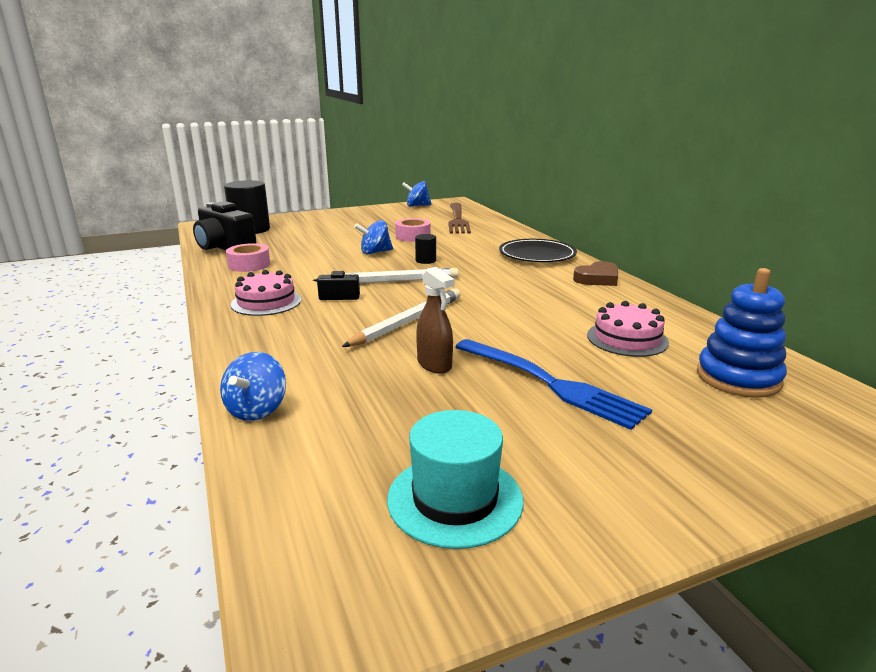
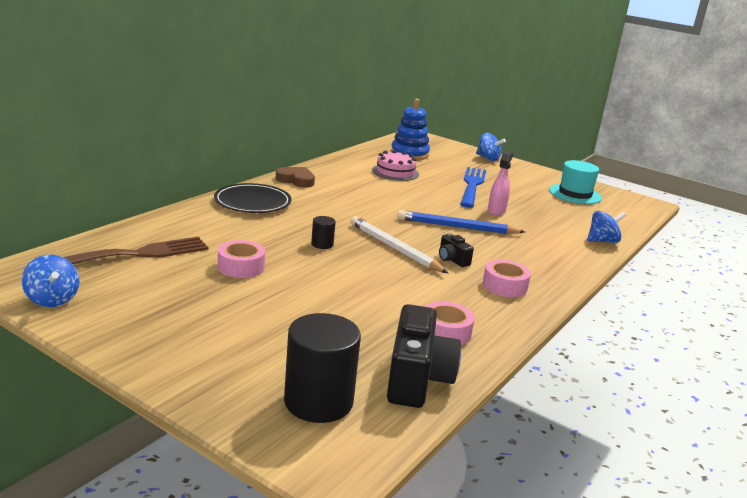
camera: 125 degrees left, 0 degrees up
pink cake [231,270,301,316] -> pink tape [483,260,531,297]
white pencil [342,288,461,347] -> blue pencil [397,210,525,234]
blue spinning top [354,220,393,254] -> blue spinning top moved to [476,133,506,161]
brown spray bottle [416,267,454,374] -> pink spray bottle [488,151,514,215]

